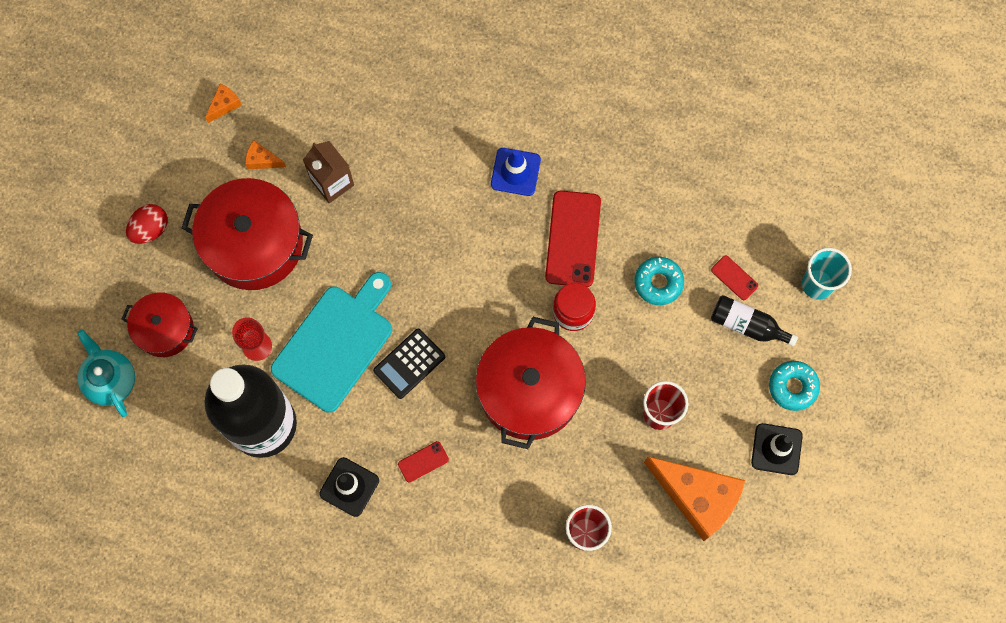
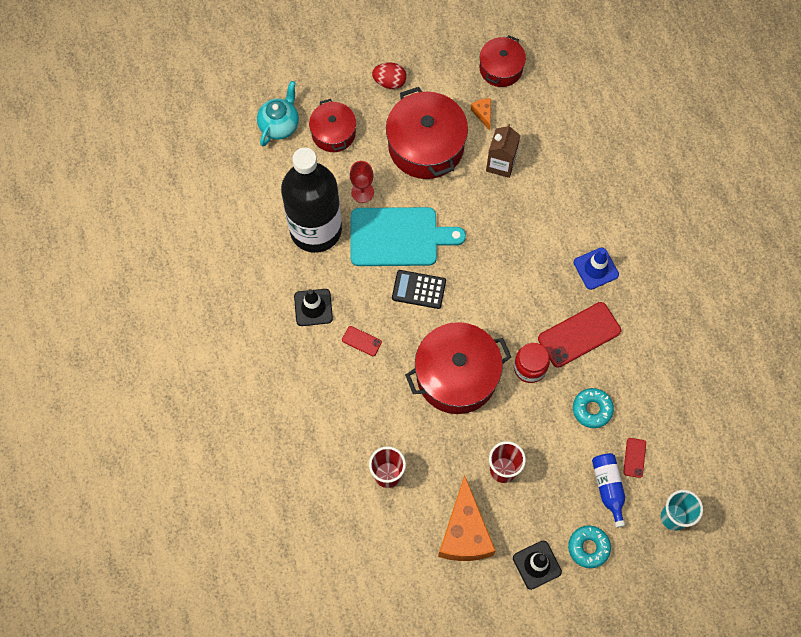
camera: 55 degrees right, 5 degrees down
orange cheese [205,84,242,123] -> red pot [480,35,526,87]
black bottle [711,295,798,347] -> blue bottle [592,453,625,528]

